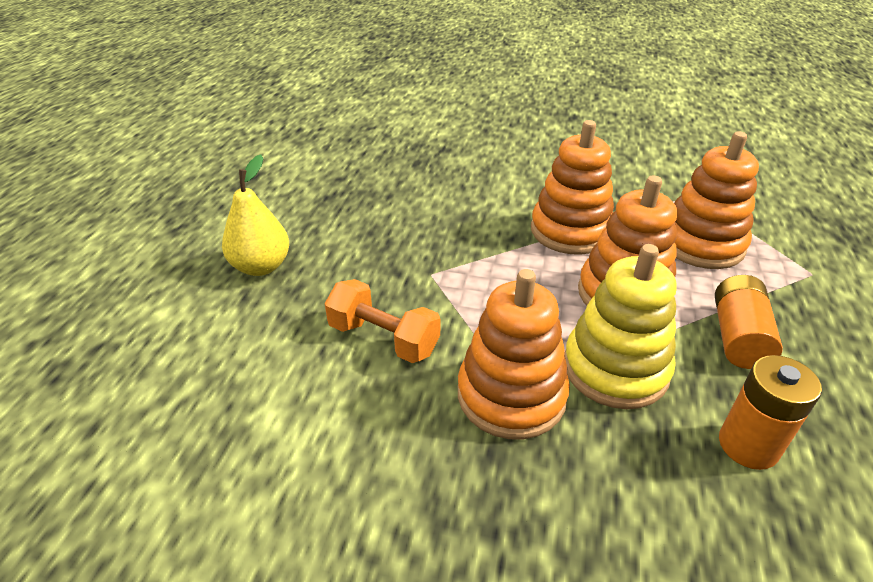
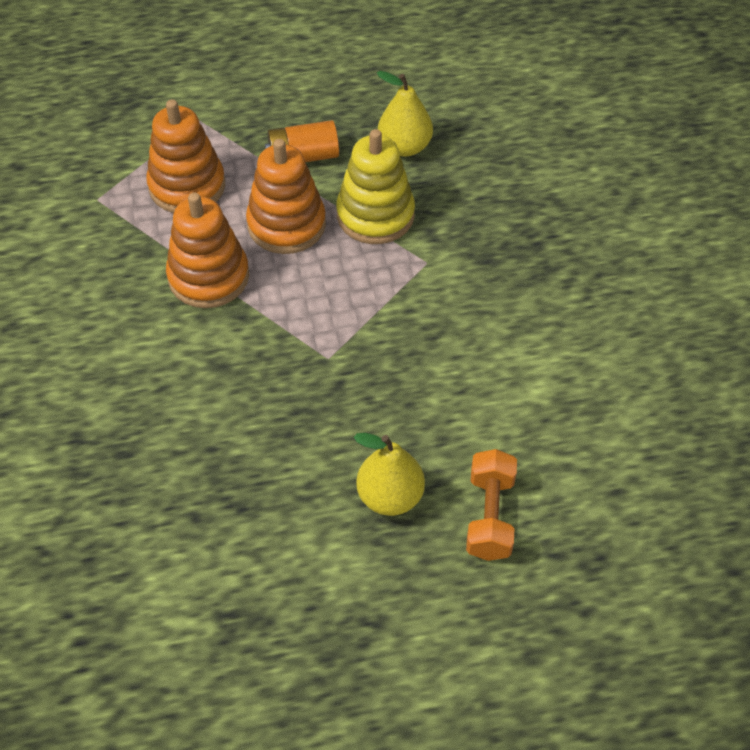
camera: 115 degrees left, 15 degrees up
orange dumbbell [325,279,440,363] -> orange dumbbell moved to [466,449,517,561]
orange stacking toy [458,269,570,440] -> none
orange battery [719,355,822,470] -> yellow pear [377,71,433,157]

